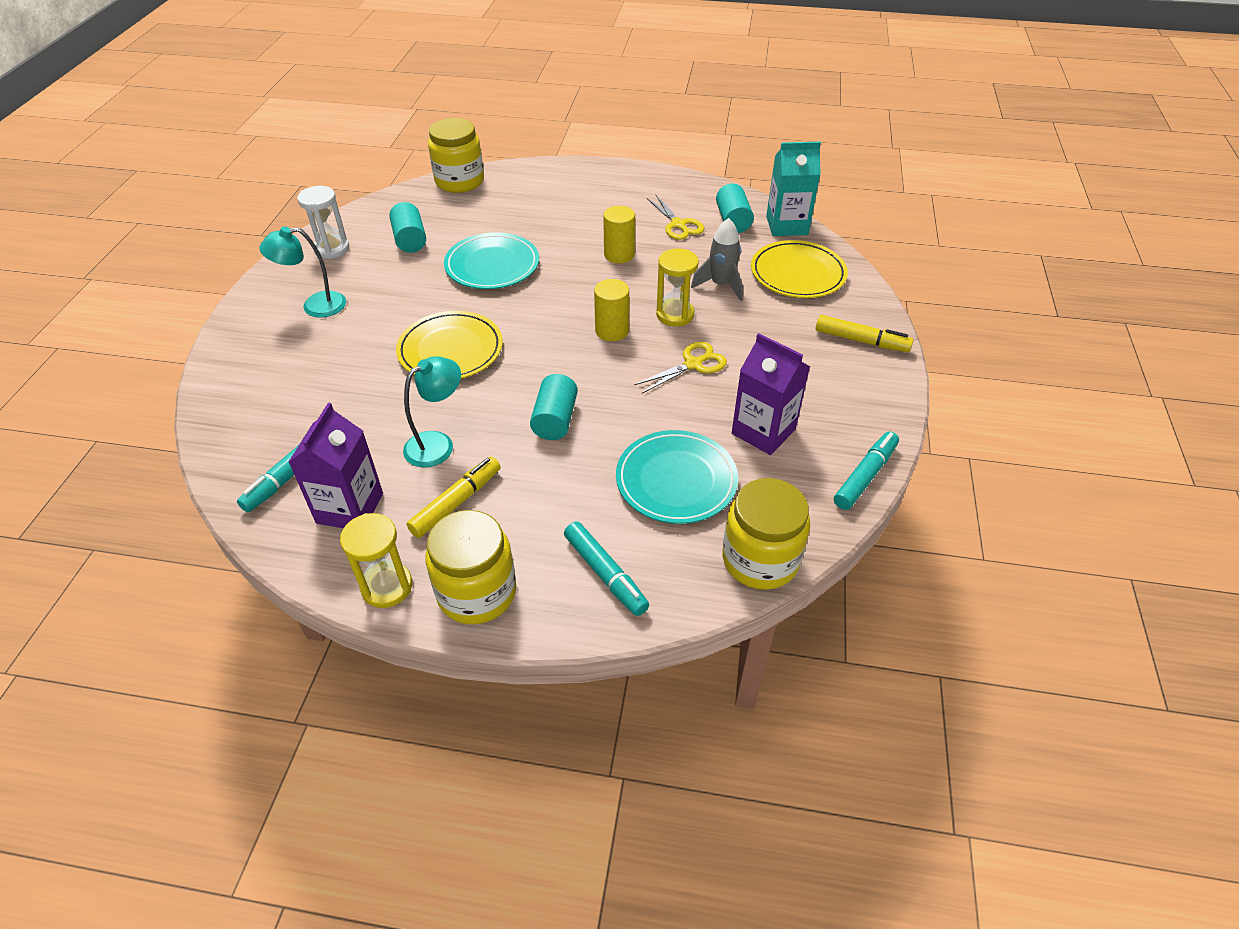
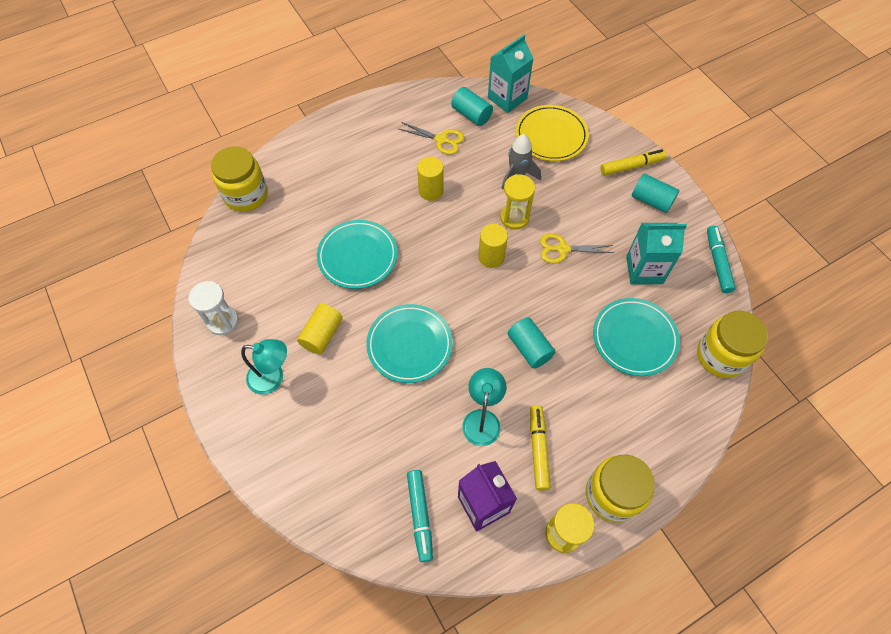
camera: 40 degrees left, 15 degrees up
turquoise lamp [259,227,346,318] -> turquoise lamp turned 120 degrees counterclockwise [241,339,287,395]
turquoise cylinder [389,202,426,253] -> turquoise cylinder moved to [632,173,679,213]
yellow plate [396,311,503,379] -> turquoise plate [366,304,453,383]
turquoise marker [564,521,649,616] -> none
yellow scissors [634,342,727,393] -> yellow scissors turned 105 degrees counterclockwise [540,233,614,264]
purple carton [732,333,810,455] -> turquoise carton [626,223,687,284]
none -> yellow cylinder [297,304,343,354]

